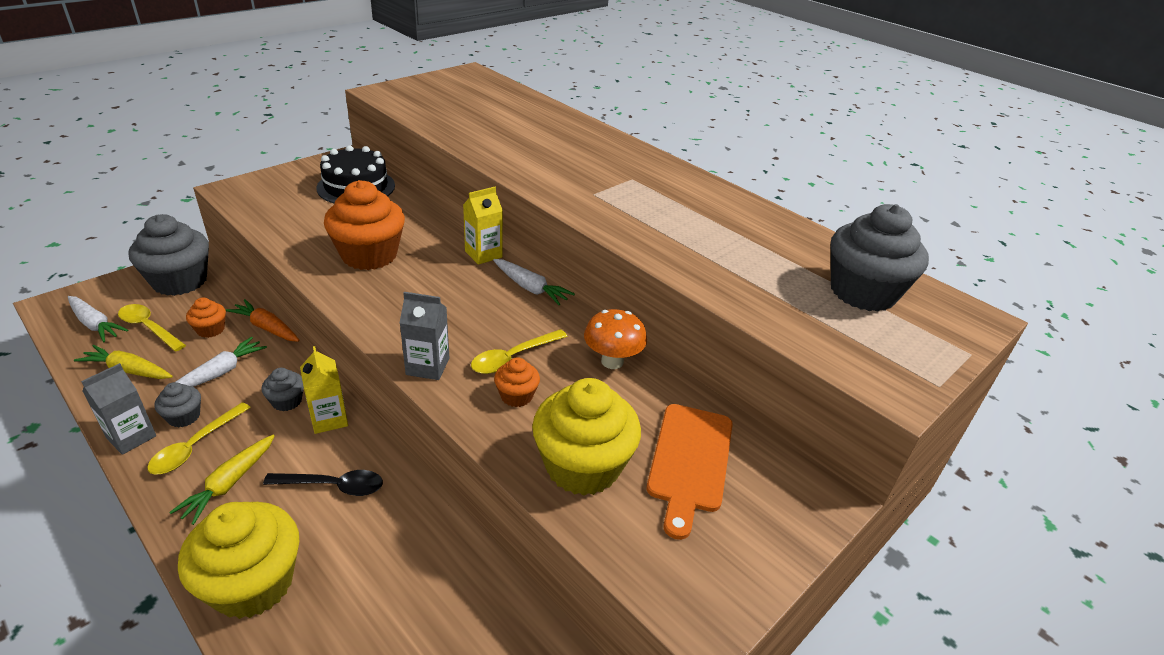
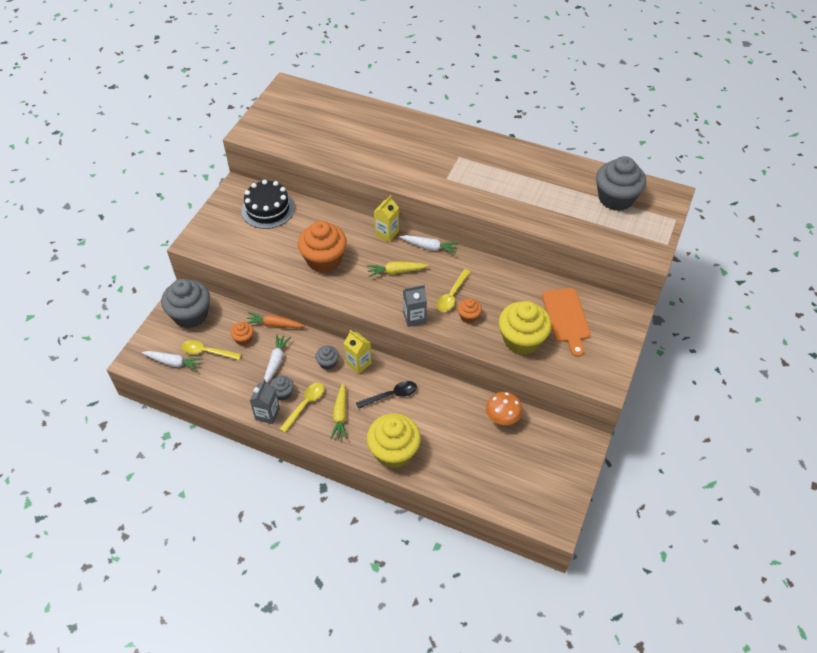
camera: 20 degrees left, 15 degrees up
yellow carrot [74,345,173,379] -> yellow carrot moved to [367,261,429,277]
yellow spoon [147,402,251,475] -> yellow spoon turned 150 degrees counterclockwise [279,383,324,433]
orange mushroom [584,309,647,369] -> orange mushroom moved to [486,392,523,425]

